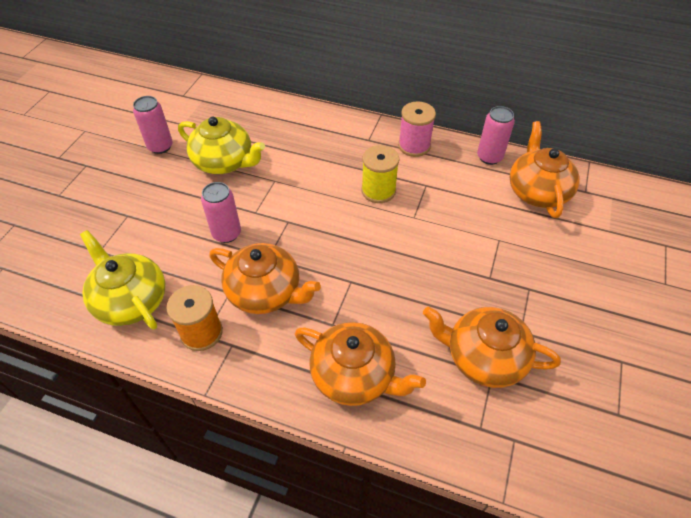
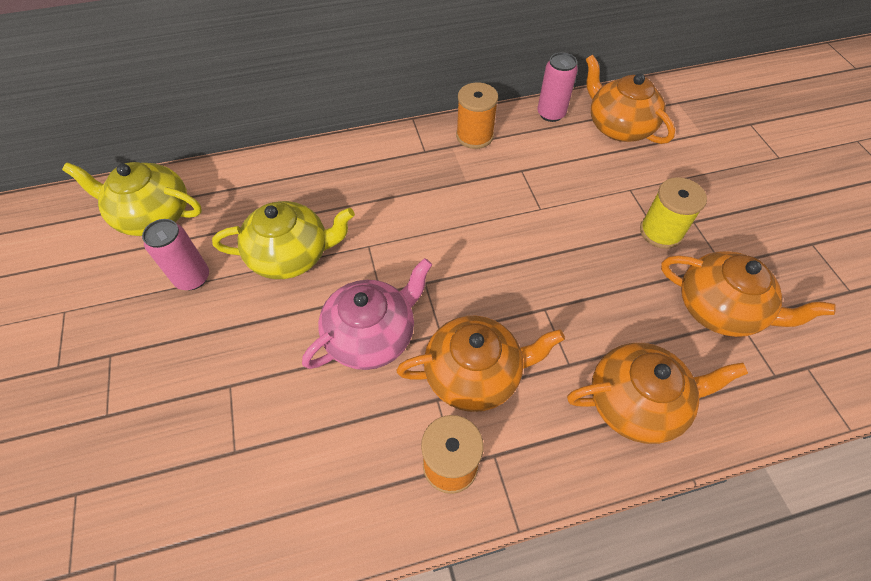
camera: 35 degrees left, 5 degrees up
yellow teapot [80,230,165,330] -> yellow teapot moved to [62,162,202,236]
pink can [201,182,241,243] -> pink teapot [302,258,432,370]
yellow spool [361,145,399,203] -> yellow spool moved to [640,177,707,249]
pink spool [398,102,436,157] -> orange spool [456,82,498,149]
orange teapot [423,307,561,388] -> orange teapot turned 135 degrees counterclockwise [661,251,836,337]

